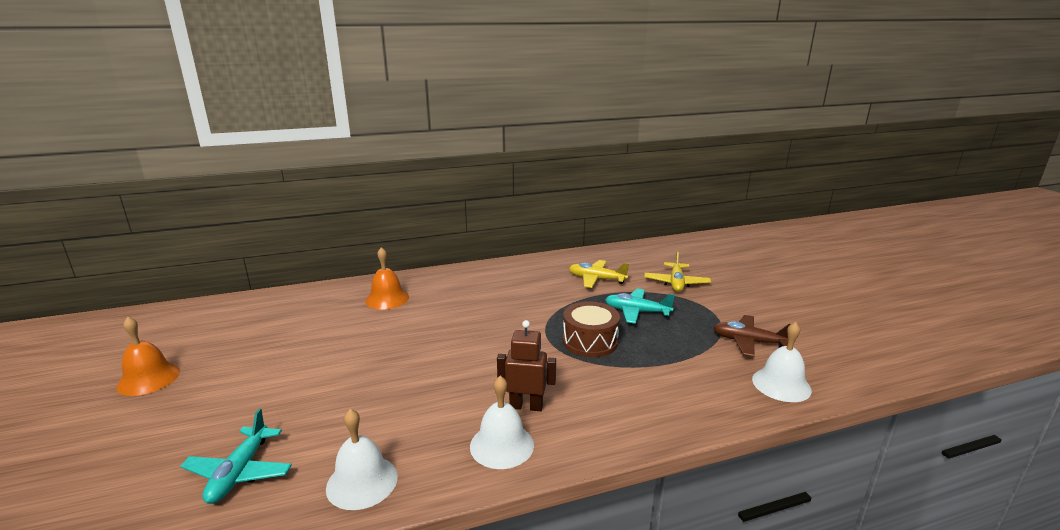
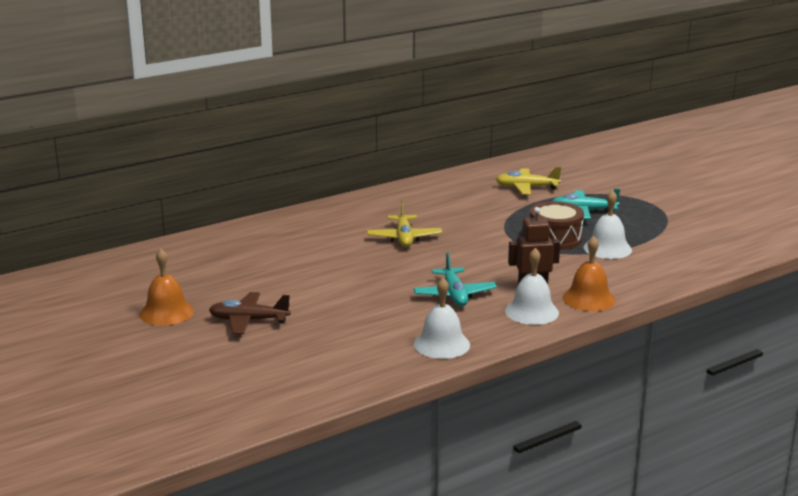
camera: 15 degrees left, 0 degrees up
turquoise plane [180,409,292,504] -> turquoise plane moved to [414,252,497,306]
orange bell [365,247,409,309] -> orange bell moved to [563,236,616,311]
yellow plane [644,251,711,292] -> yellow plane moved to [367,200,442,247]
brown plane [713,315,790,357] -> brown plane moved to [209,292,291,334]
white bell [752,322,812,402] -> white bell moved to [584,190,632,259]

